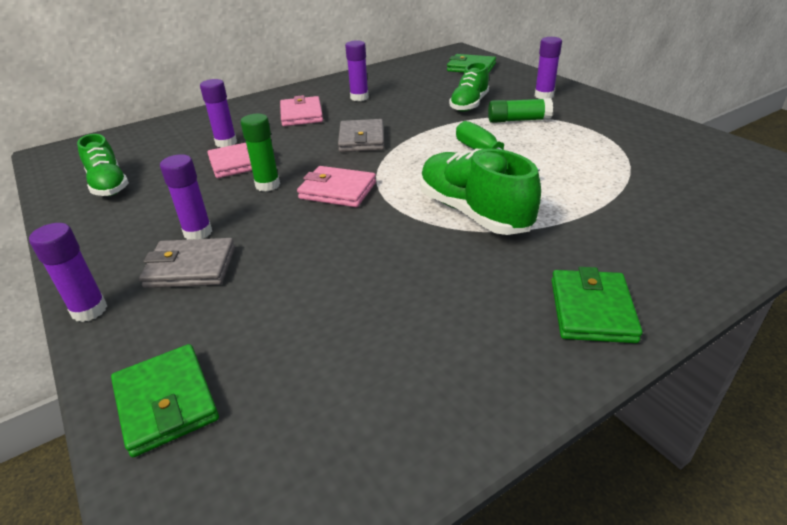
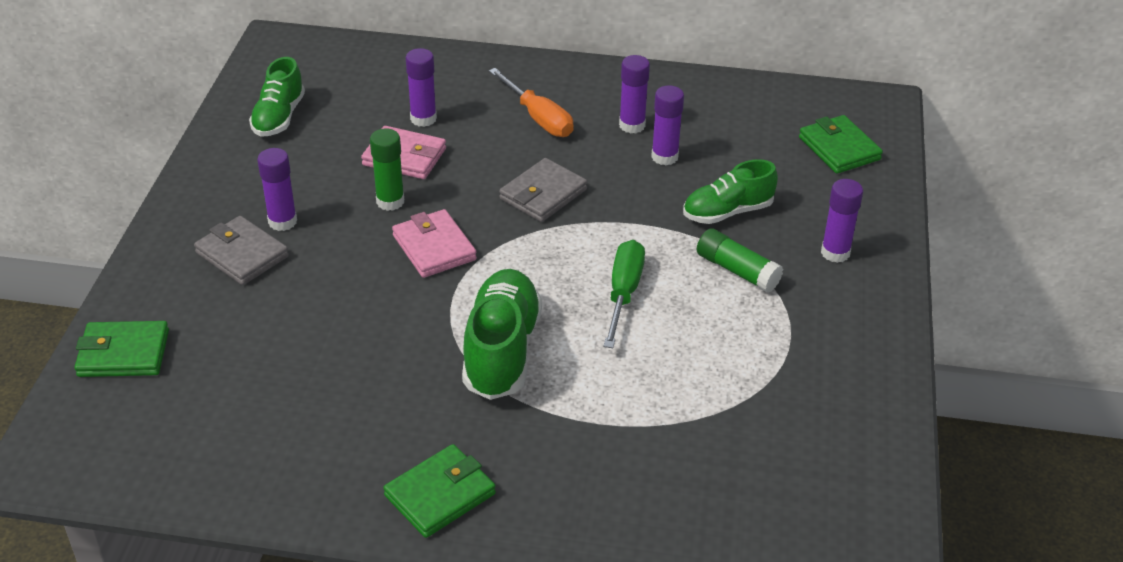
camera: 40 degrees right, 5 degrees up
purple glue stick [29,223,107,322] -> purple glue stick moved to [651,86,684,165]
green wallet [111,344,219,457] -> green wallet turned 75 degrees clockwise [74,321,169,377]
pink wallet [280,95,323,126] -> orange screwdriver [489,68,574,137]

